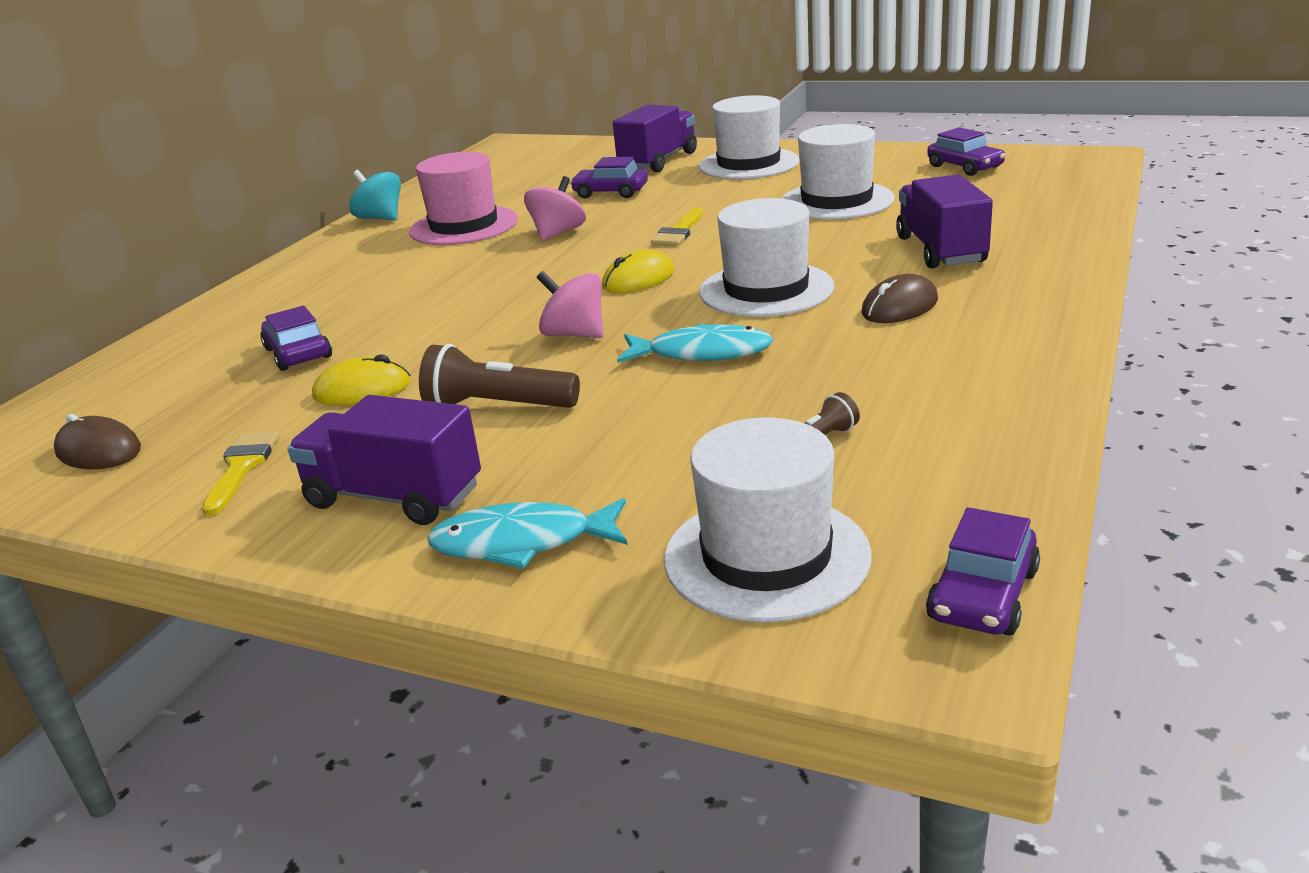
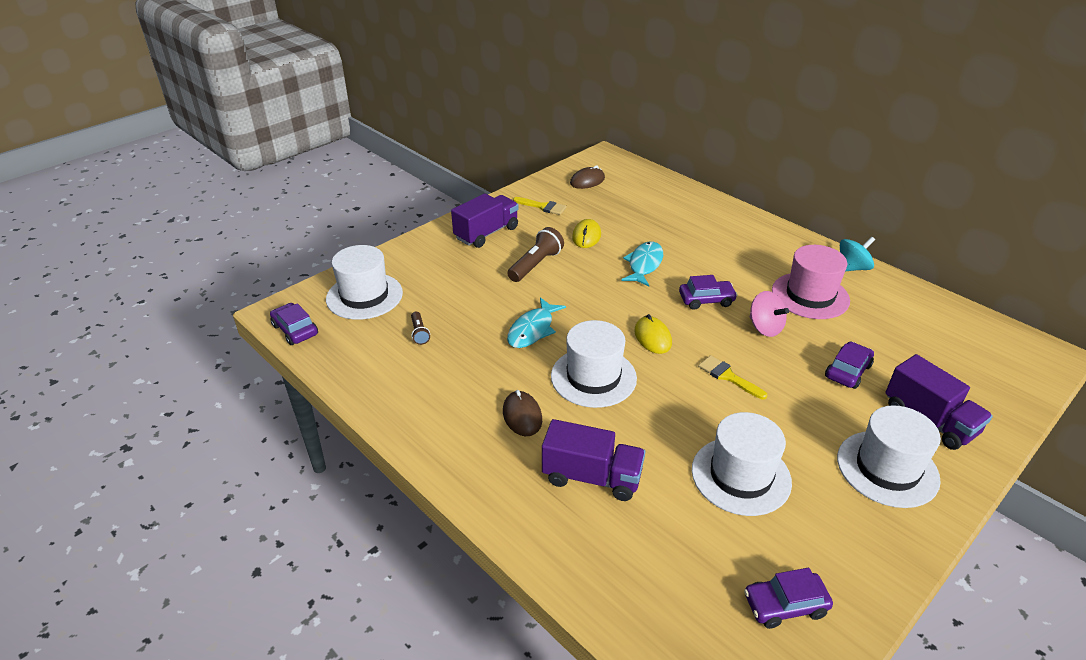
camera: 110 degrees right, 10 degrees up
purple car [261,306,332,371] -> purple car moved to [679,275,737,310]
turquoise fish [427,498,628,569] -> turquoise fish moved to [621,242,663,287]
pink spinning top [537,271,603,338] -> none

